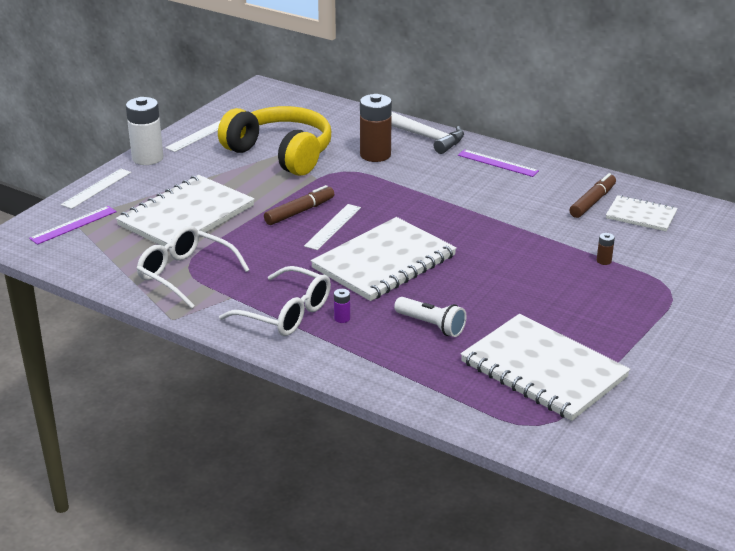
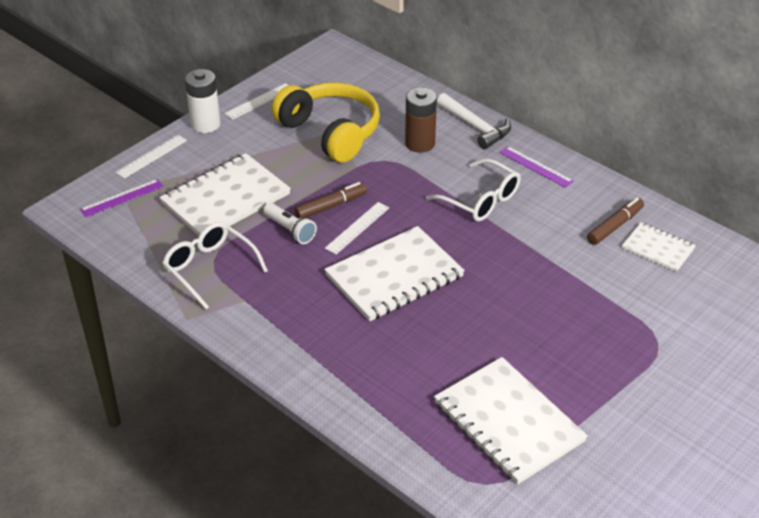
camera: 10 degrees right, 10 degrees up
white glasses [219,266,331,336] -> white glasses moved to [426,159,521,222]
purple battery [334,289,350,323] -> none
white flashlight [394,297,467,337] -> white flashlight moved to [263,203,317,244]
brown battery [597,233,615,265] -> none

